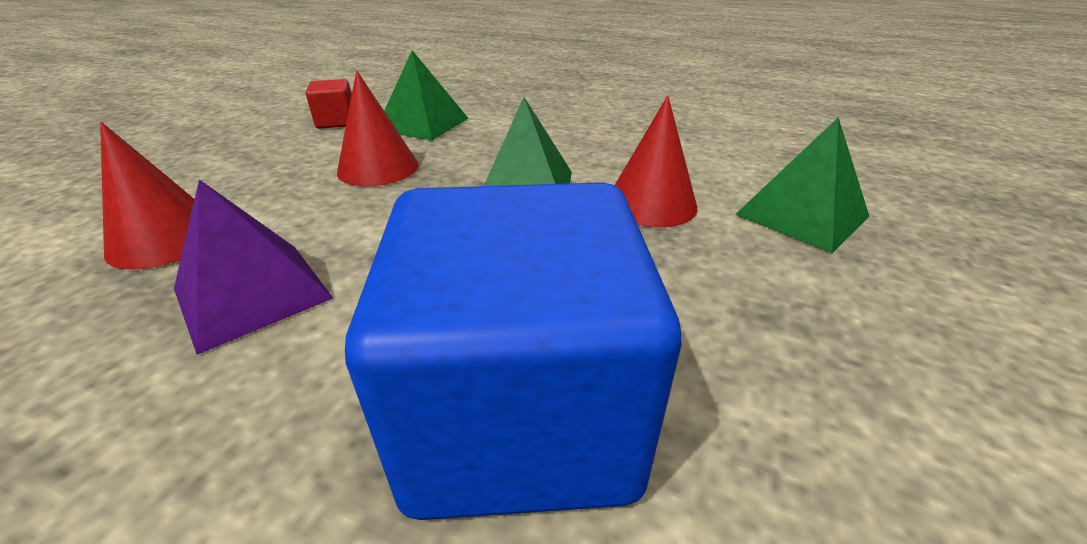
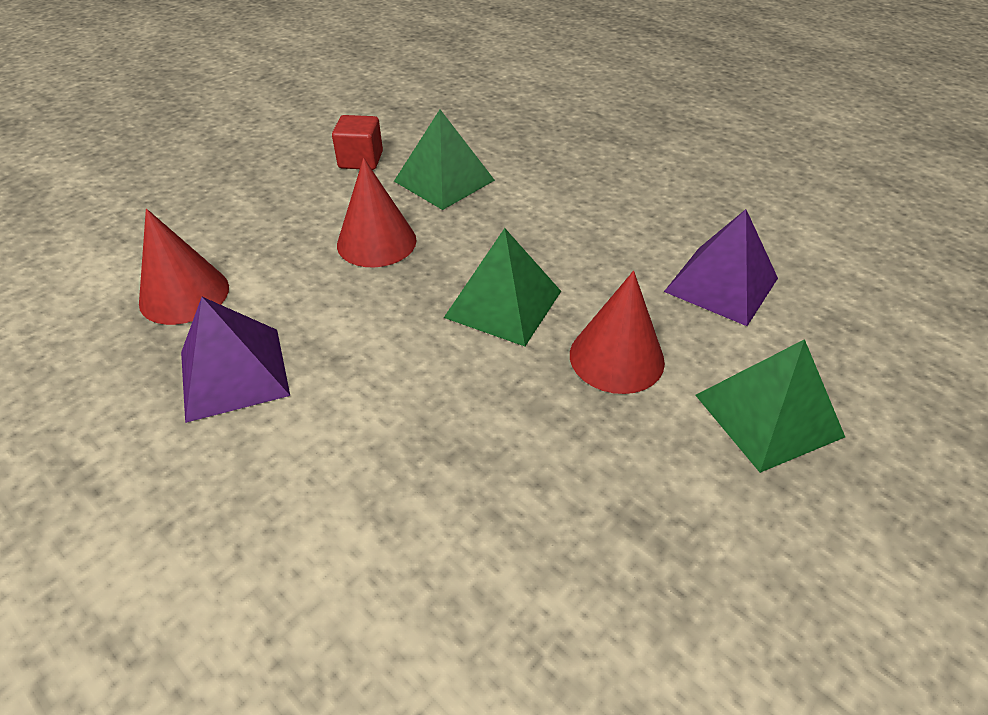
camera: 20 degrees right, 10 degrees up
blue cube [345,182,681,520] -> none
none -> purple pyramid [664,209,778,326]

